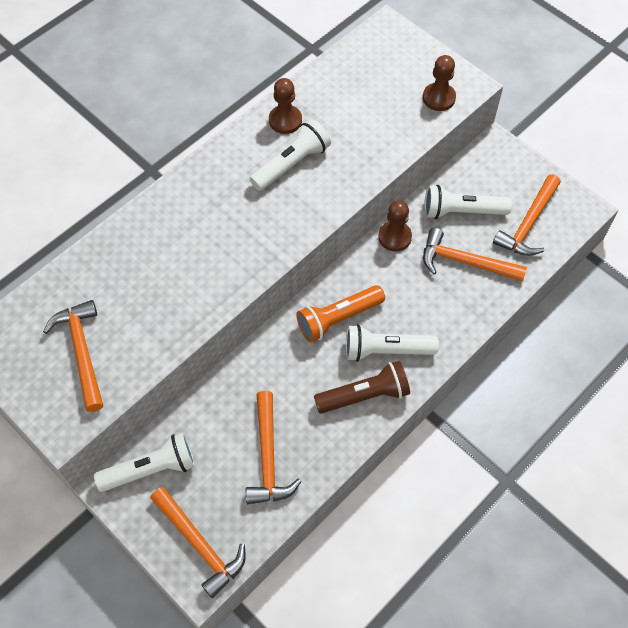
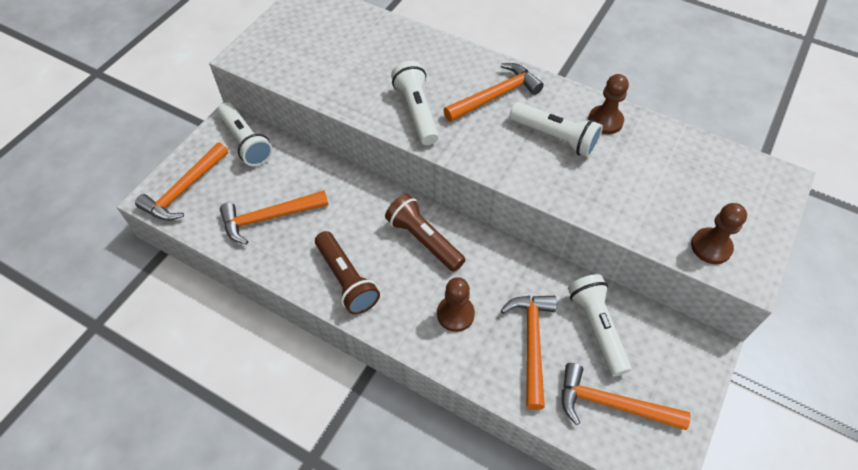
camera: 75 degrees right, 5 degrees down
orange hammer [43,300,103,412] -> orange hammer moved to [443,63,544,122]
orange flashlight [296,285,385,342] -> brown flashlight [385,194,465,272]
white flashlight [346,324,439,362] -> white flashlight moved to [391,61,439,145]
brown pawn [378,200,412,251] -> brown pawn moved to [437,277,475,332]

